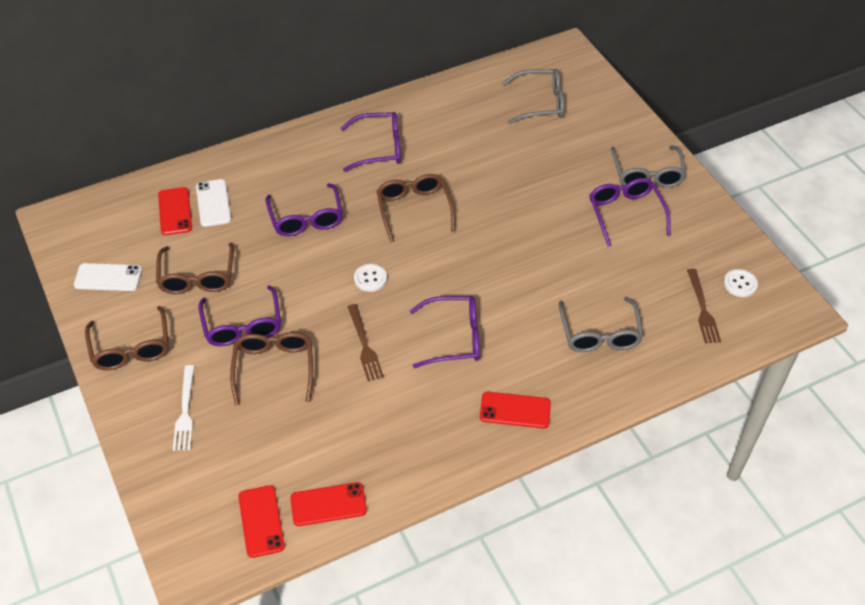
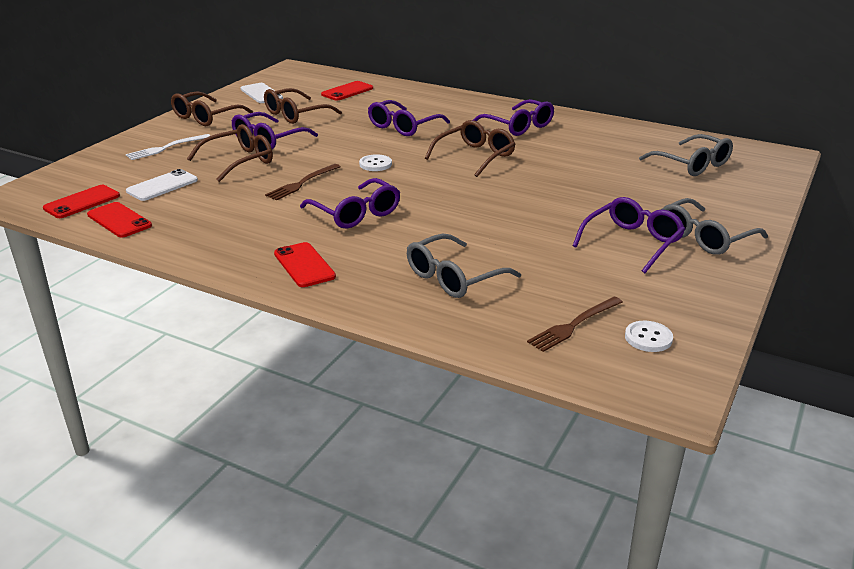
camera: 55 degrees right, 20 degrees down
white phone [196,179,231,227] -> white phone moved to [126,169,198,201]

